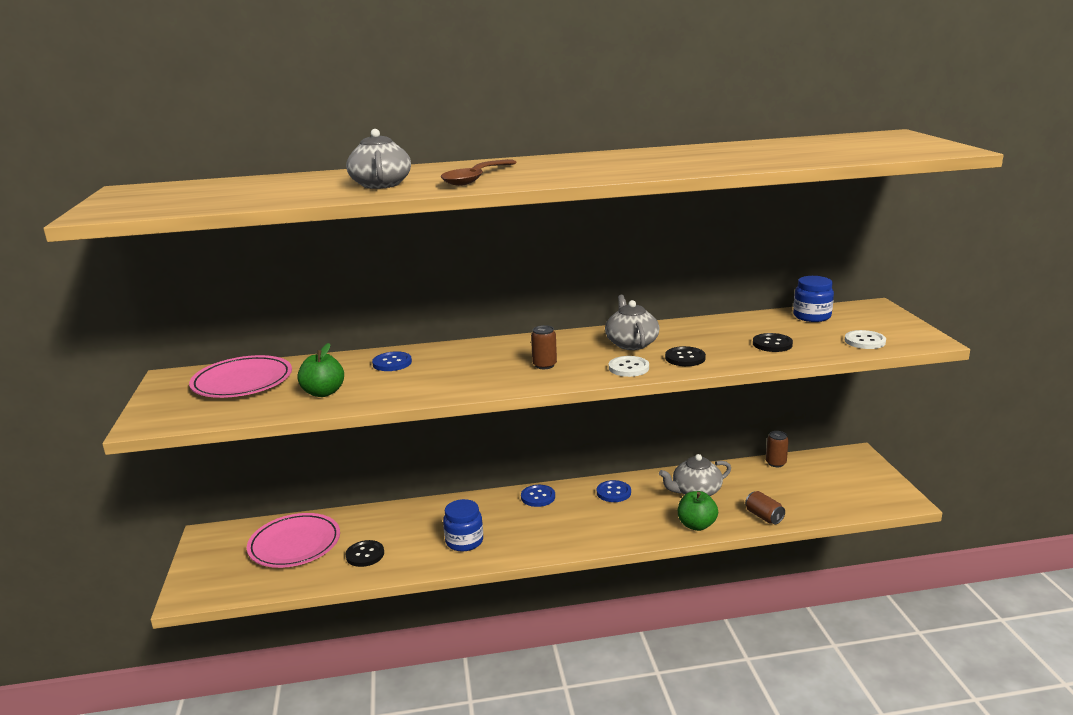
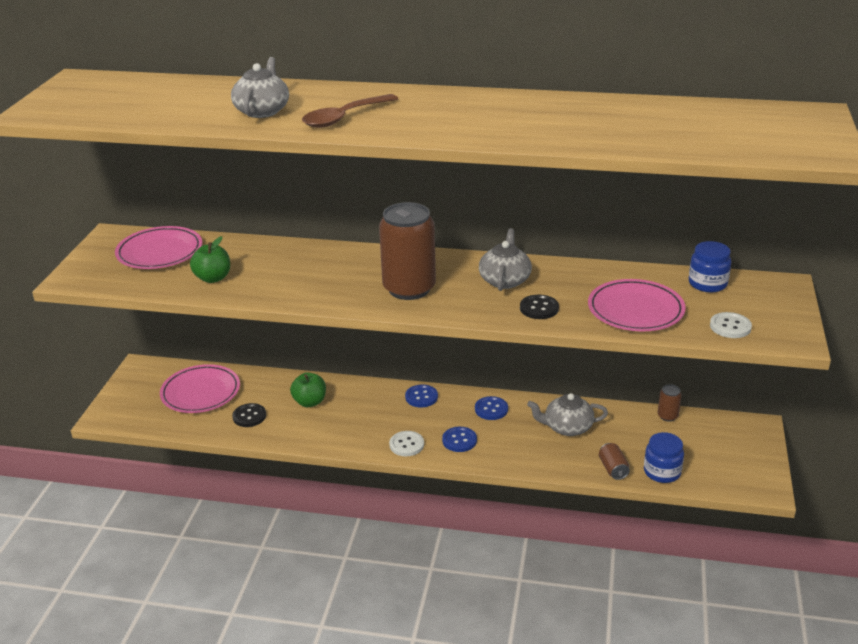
camera: 20 degrees right, 10 degrees up
blue button [372,351,412,371] -> blue button moved to [442,427,477,452]
blue jar [443,499,483,552] -> blue jar moved to [644,432,684,483]
brown can [531,325,557,369] -> brown can [379,202,436,300], size x2.31
white button [609,356,649,377] -> white button moved to [389,431,424,456]
green apple [678,491,718,531] -> green apple moved to [290,373,326,407]
black button [753,333,793,352] -> pink plate [588,279,686,331]

